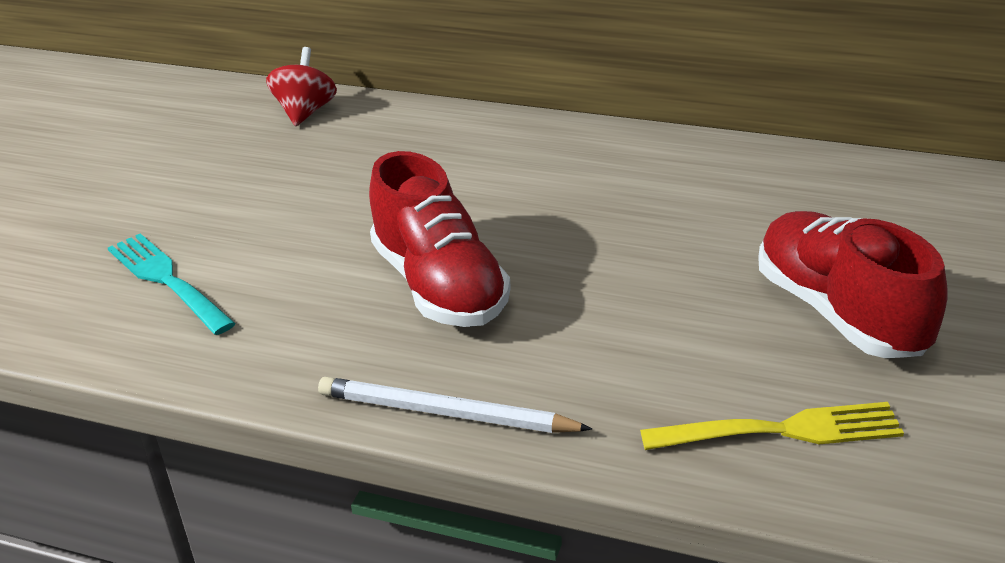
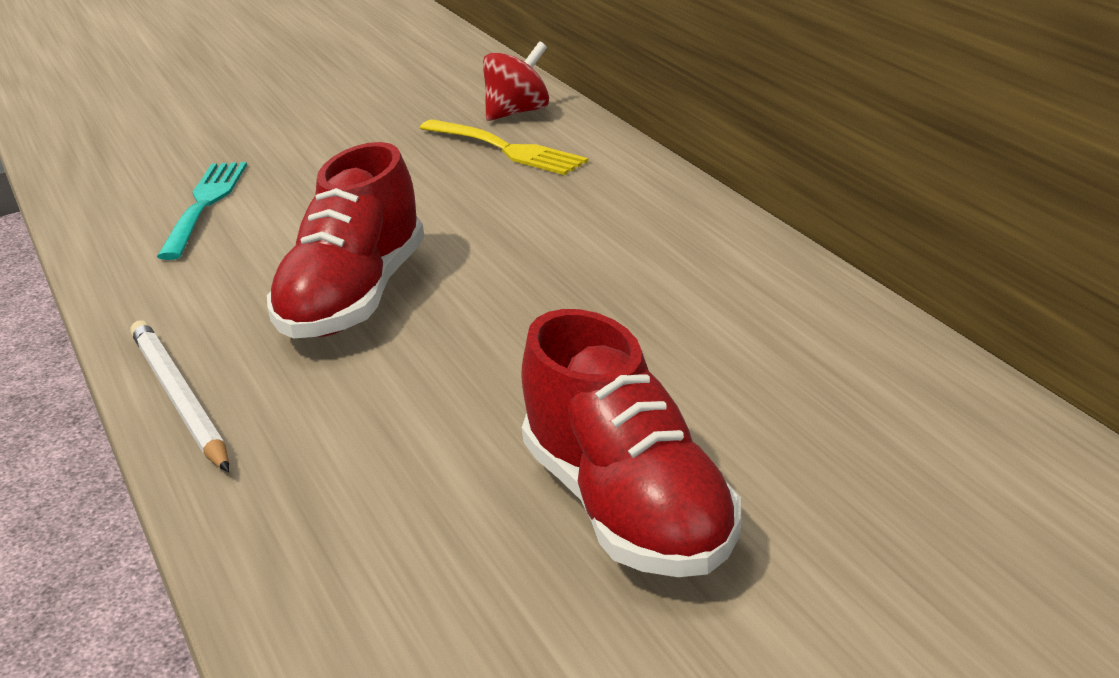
camera: 45 degrees right, 5 degrees down
yellow fork [640,402,904,450] -> yellow fork moved to [420,119,588,175]
red shoe [758,211,948,358] -> red shoe turned 135 degrees clockwise [521,309,741,577]

